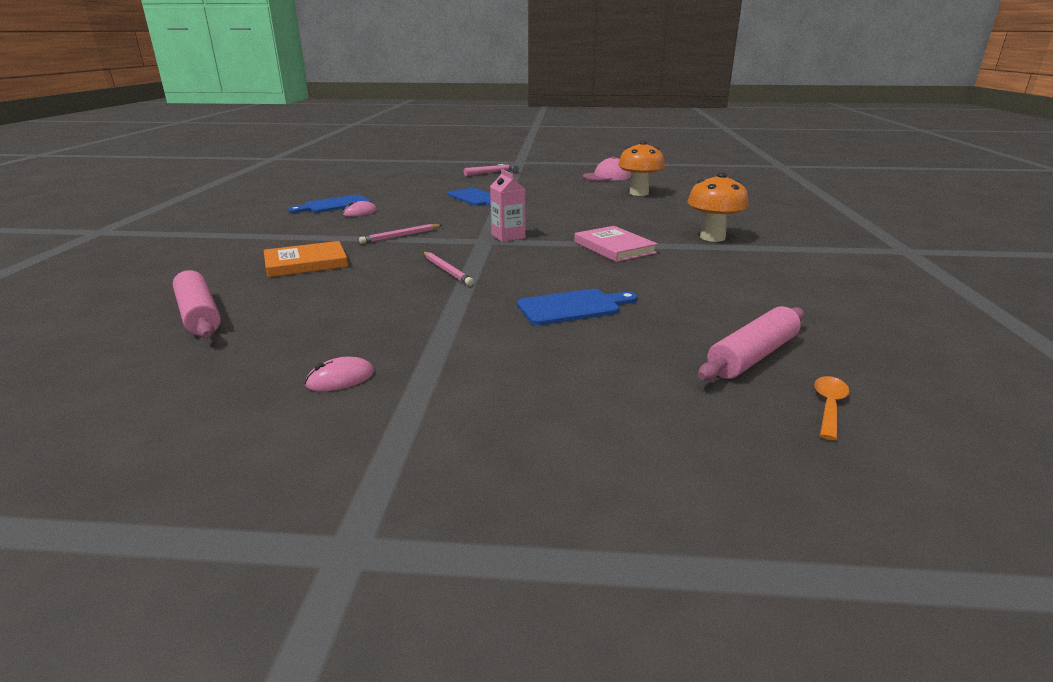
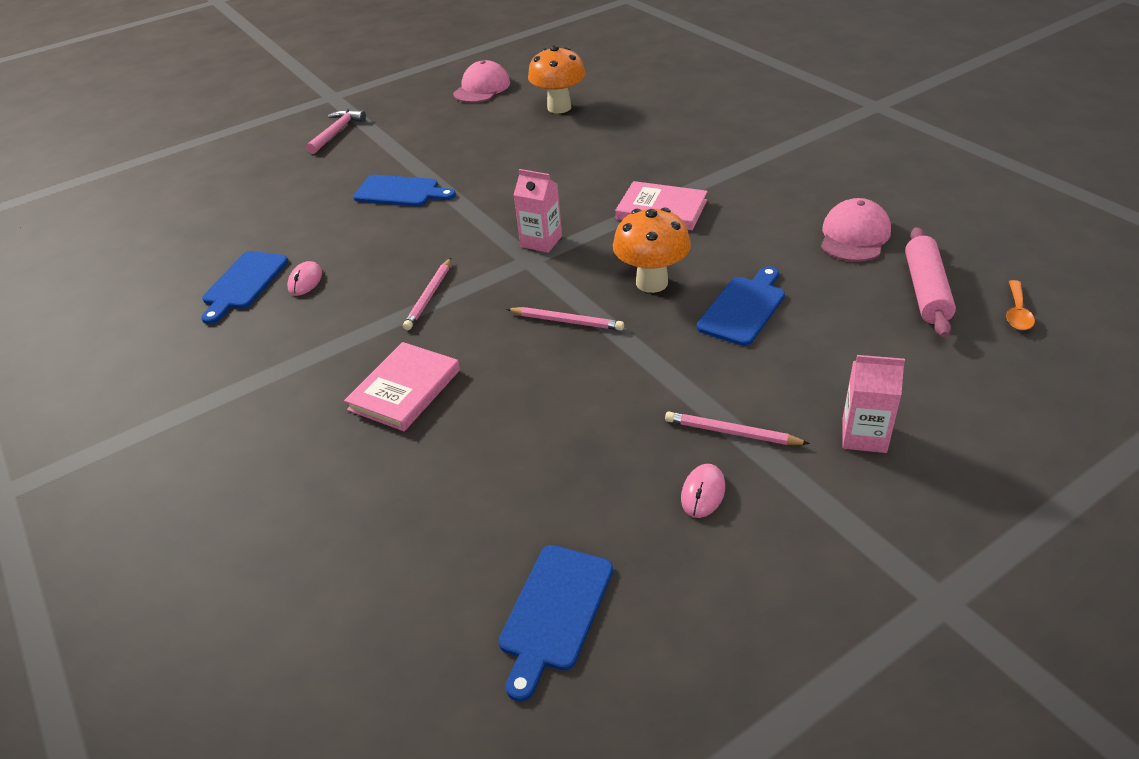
camera: 35 degrees left, 15 degrees up
pink rolling pin [173,270,221,338] -> none
orange book [264,241,348,277] -> pink book [344,342,460,431]
orange mushroom [687,172,749,242] -> orange mushroom moved to [613,208,691,293]
orange spoon [814,376,849,440] -> orange spoon turned 150 degrees counterclockwise [1006,280,1035,330]
none -> blue cutting board [499,545,613,702]
none -> pink pencil [665,412,810,445]
none -> pink cap [821,198,891,262]
none -> pink carton [842,355,905,453]

